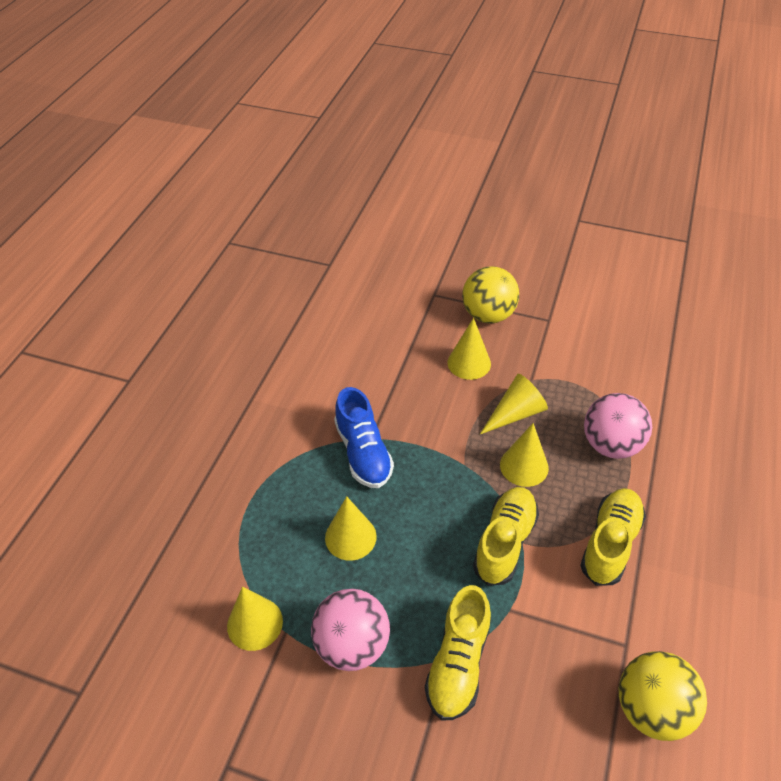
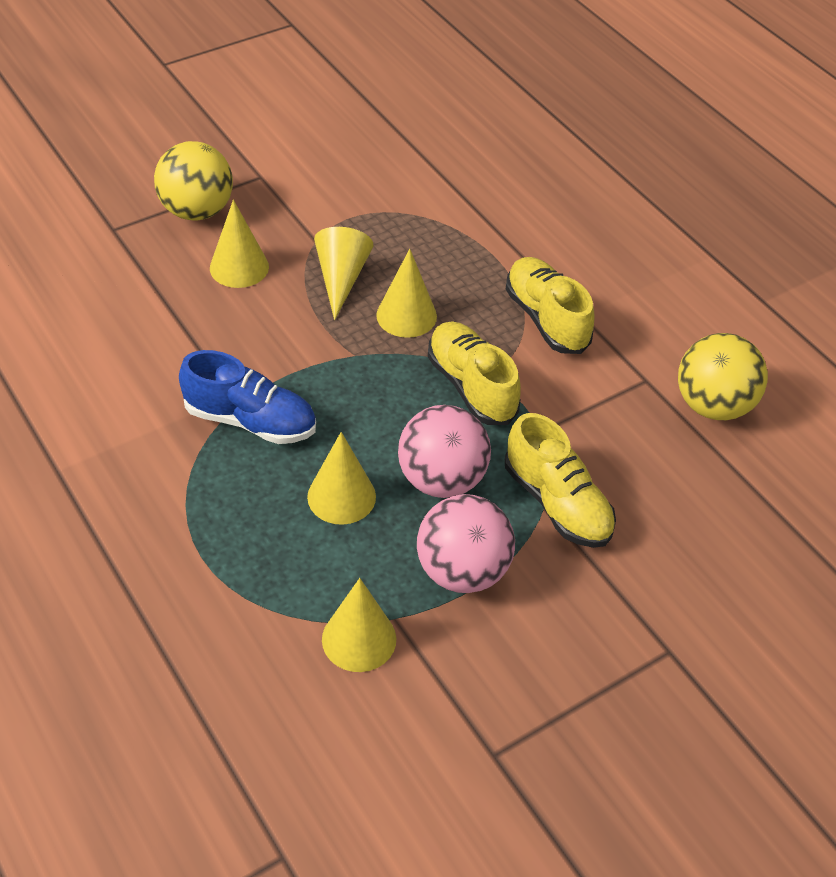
camera: 55 degrees left, 0 degrees up
pink ball [584,393,652,459] -> pink ball moved to [398,405,491,498]

